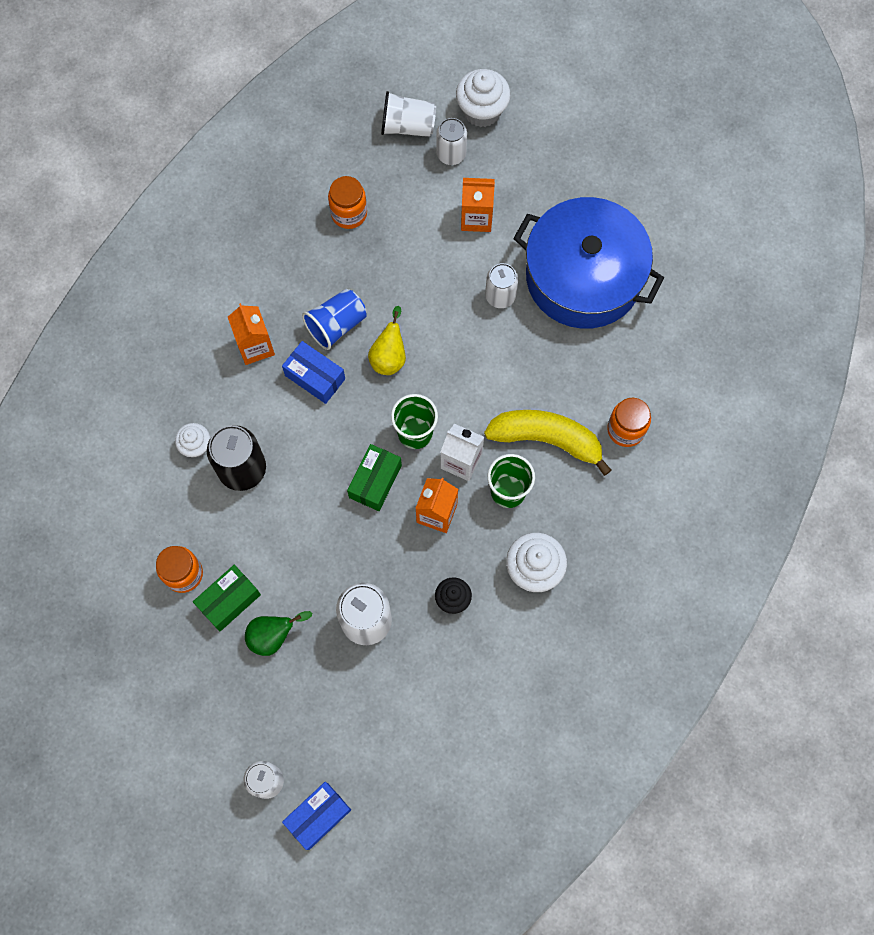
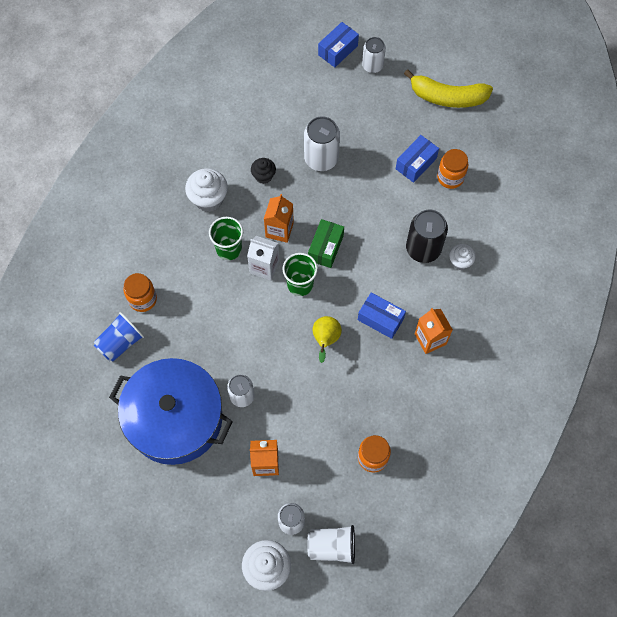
camera: 175 degrees right, 5 degrees down
green box [193,565,261,631] -> blue box [396,135,439,183]
green pear [245,611,312,656] -> none
blue cup [302,289,367,350] -> blue cup moved to [94,312,144,362]
yellow banana [484,410,611,476] -> yellow banana moved to [404,69,493,108]

